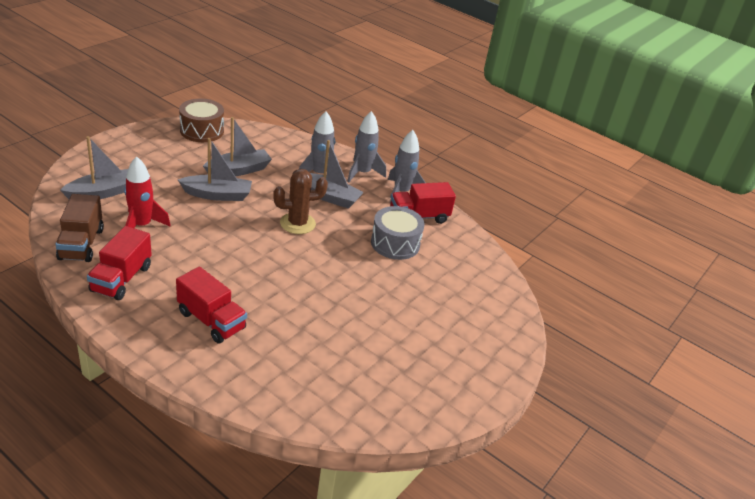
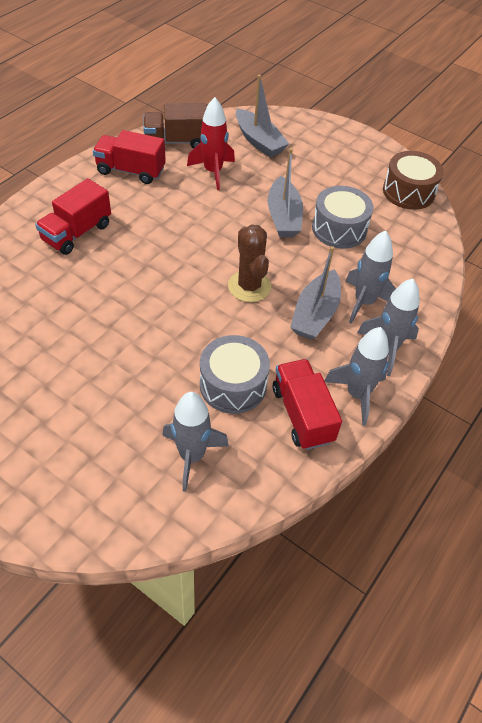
camera: 90 degrees right, 15 degrees up
grey boat [203,117,272,176] -> grey drum [312,186,373,249]
none -> grey rocket [162,392,229,492]

